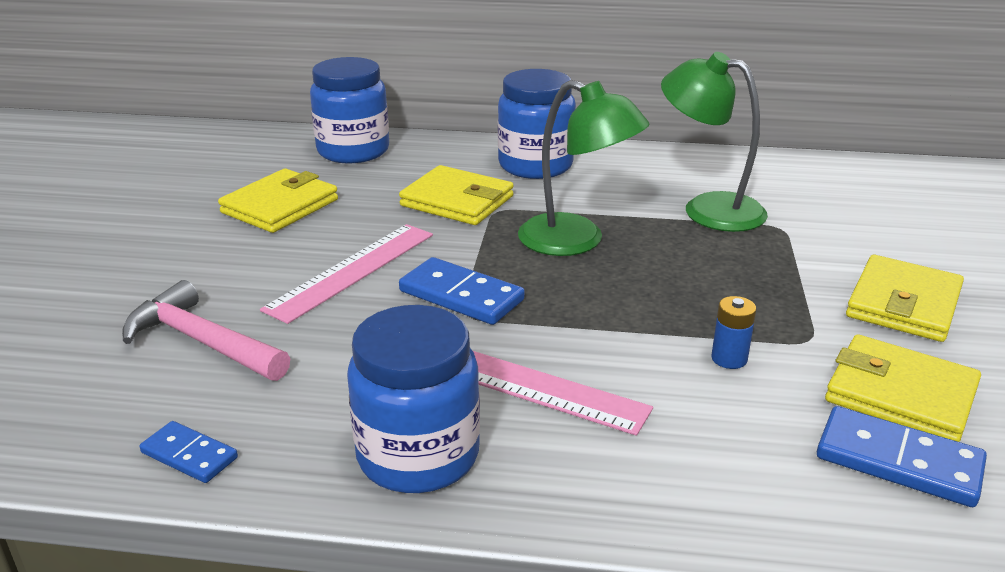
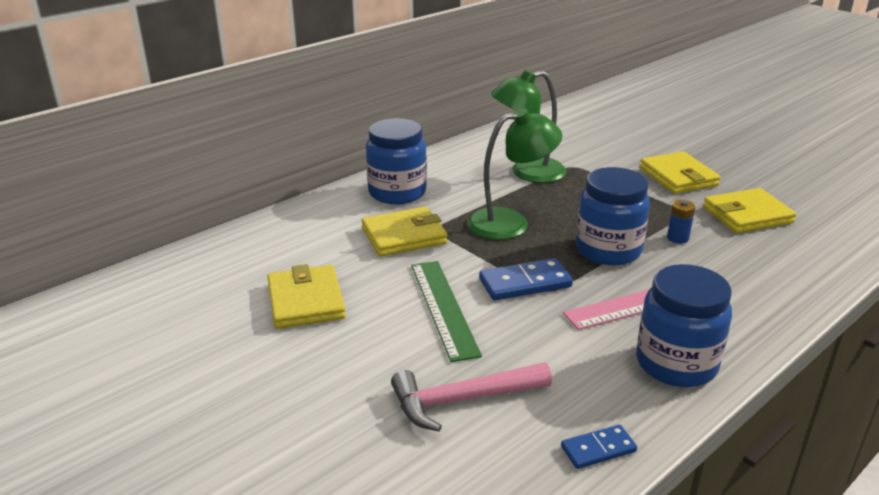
camera: 50 degrees left, 0 degrees up
pink ruler [260,224,433,324] -> green ruler [411,261,482,362]
blue jar [310,57,389,163] -> blue jar moved to [576,167,650,265]
blue domino [817,406,987,507] -> none

